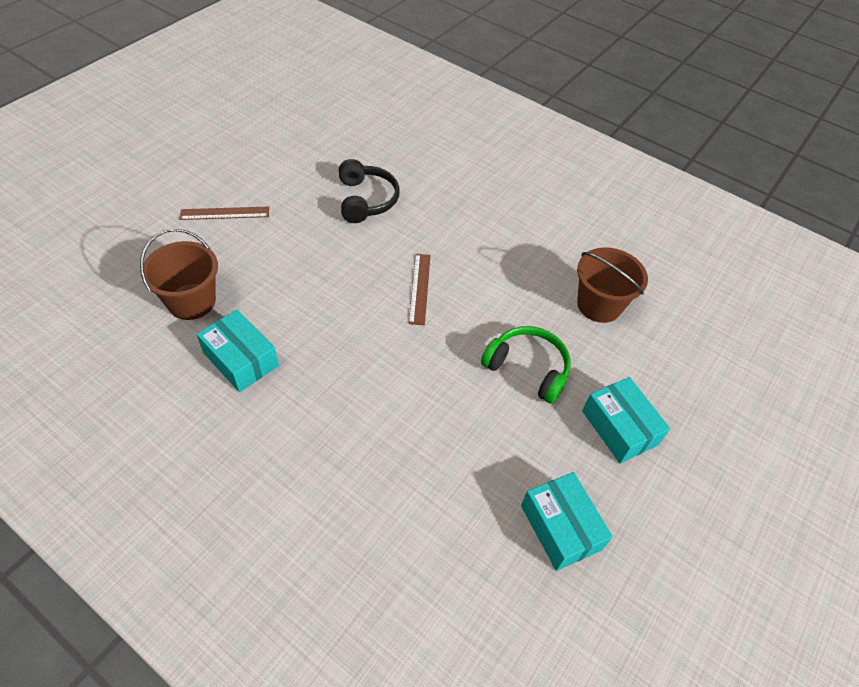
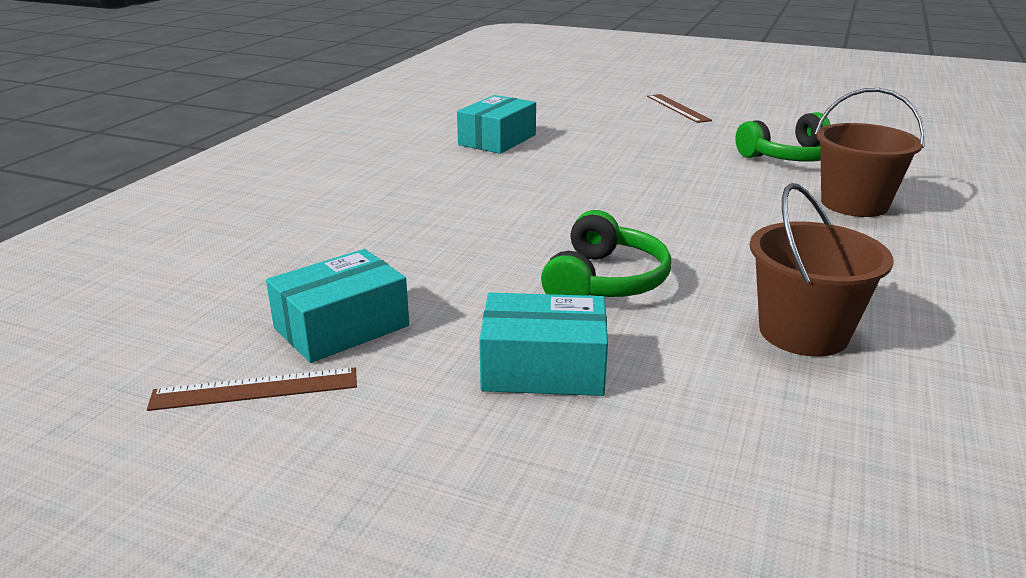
camera: 80 degrees right, 25 degrees down
brown bucket [140,228,218,320] -> brown bucket moved to [815,88,925,217]
black headphones [339,159,400,223] -> green headphones [735,112,831,162]
brown ruler [409,254,431,325] -> brown ruler moved to [147,368,357,411]
turquoise box [582,377,670,464] -> turquoise box turned 45 degrees clockwise [479,293,608,396]

